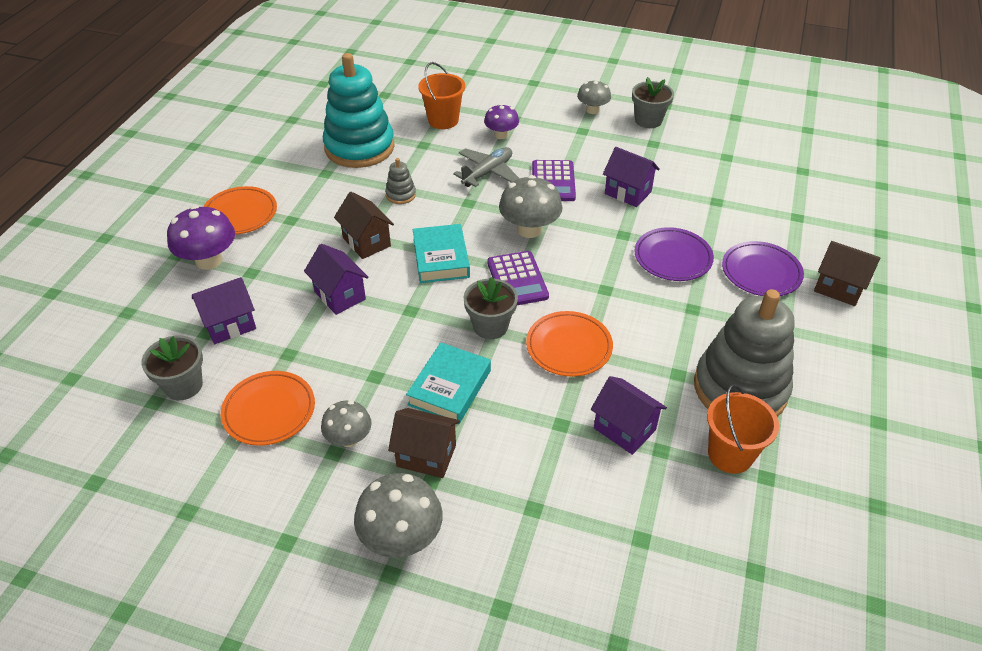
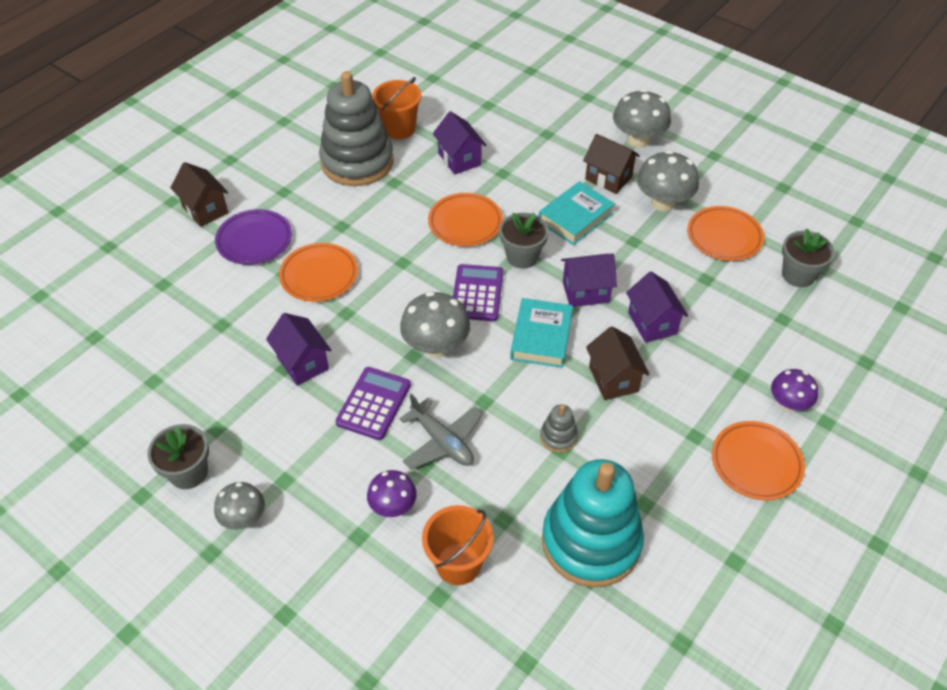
camera: 160 degrees left, 5 degrees up
purple mushroom [167,205,235,270] -> purple mushroom [771,369,818,411], size x0.63
purple house [192,277,256,344] -> purple house moved to [561,254,617,307]
grey mushroom [321,401,372,447] -> grey mushroom [637,150,699,211], size x1.58
grey plane [453,147,520,187] -> grey plane turned 105 degrees counterclockwise [399,394,483,470]
purple plate [635,227,714,281] -> orange plate [279,243,358,302]

